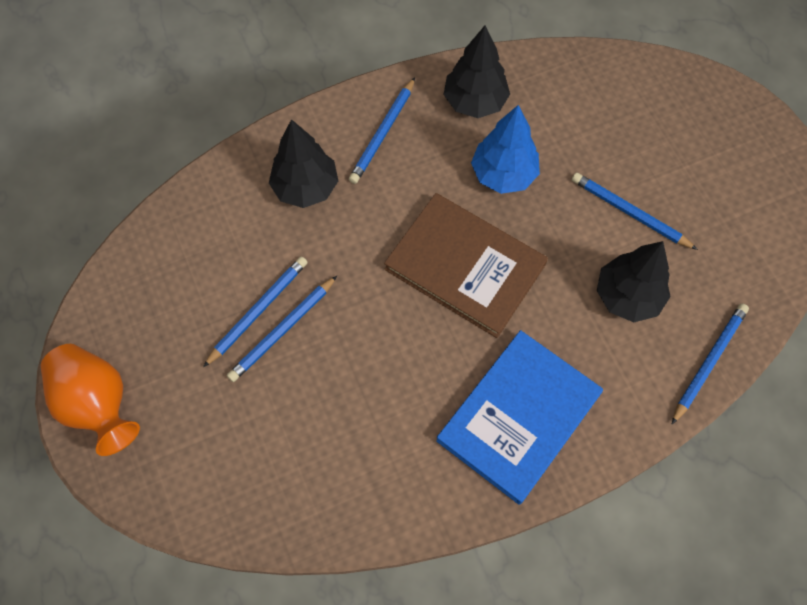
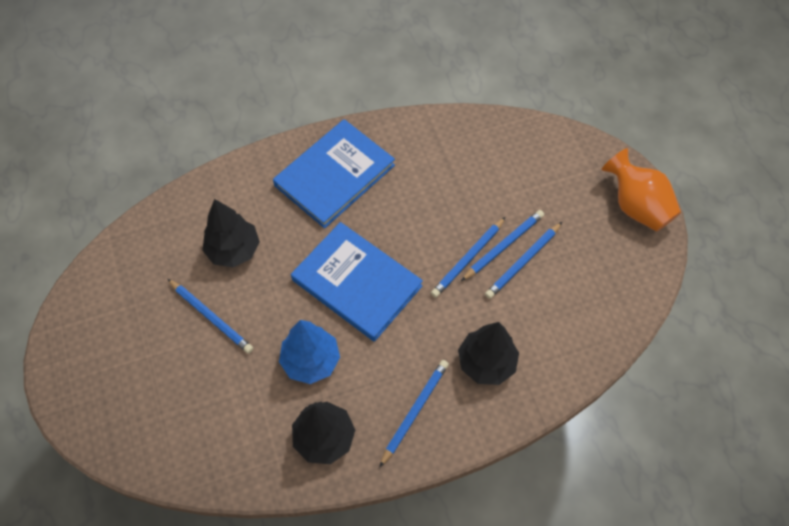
camera: 175 degrees left, 5 degrees down
brown book [384,193,548,338] -> blue book [291,222,423,342]
blue pencil [672,304,749,424] -> blue pencil moved to [431,217,506,298]

